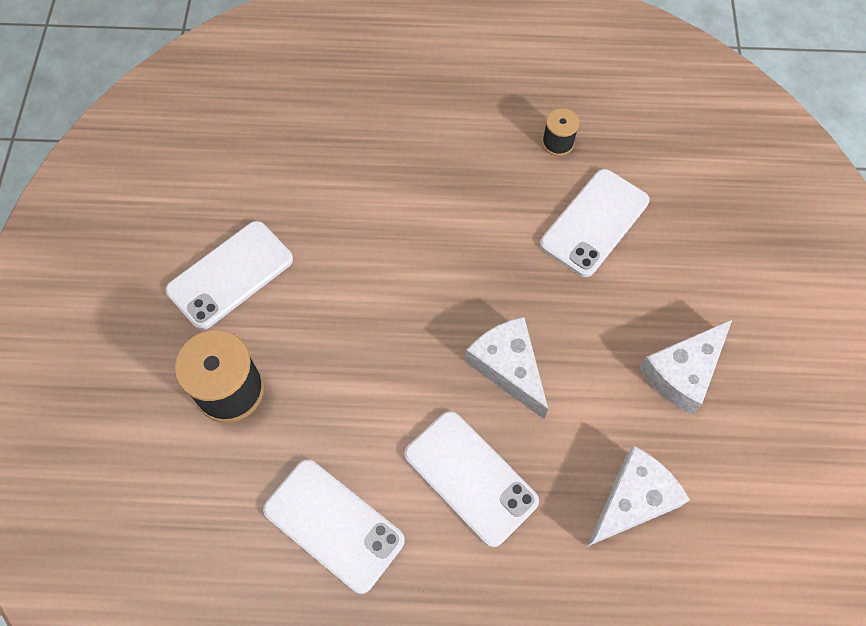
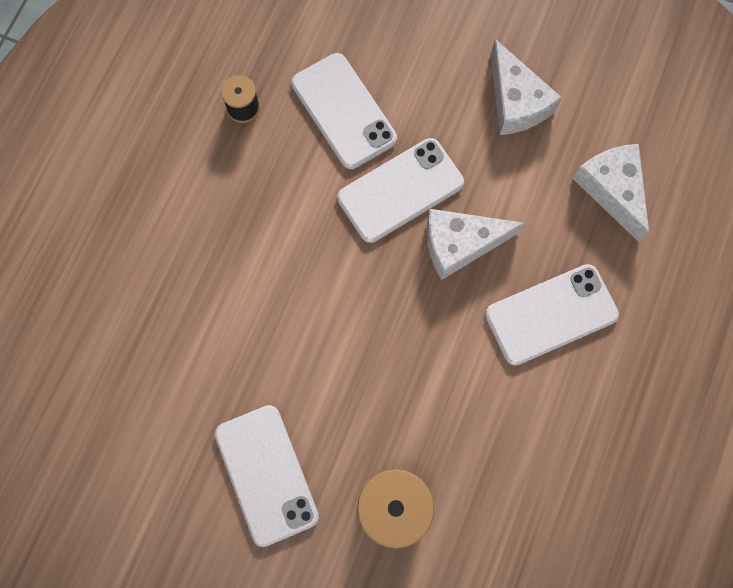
camera: 70 degrees left, 10 degrees up
white phone [263,459,405,594] -> white phone moved to [338,138,464,243]

